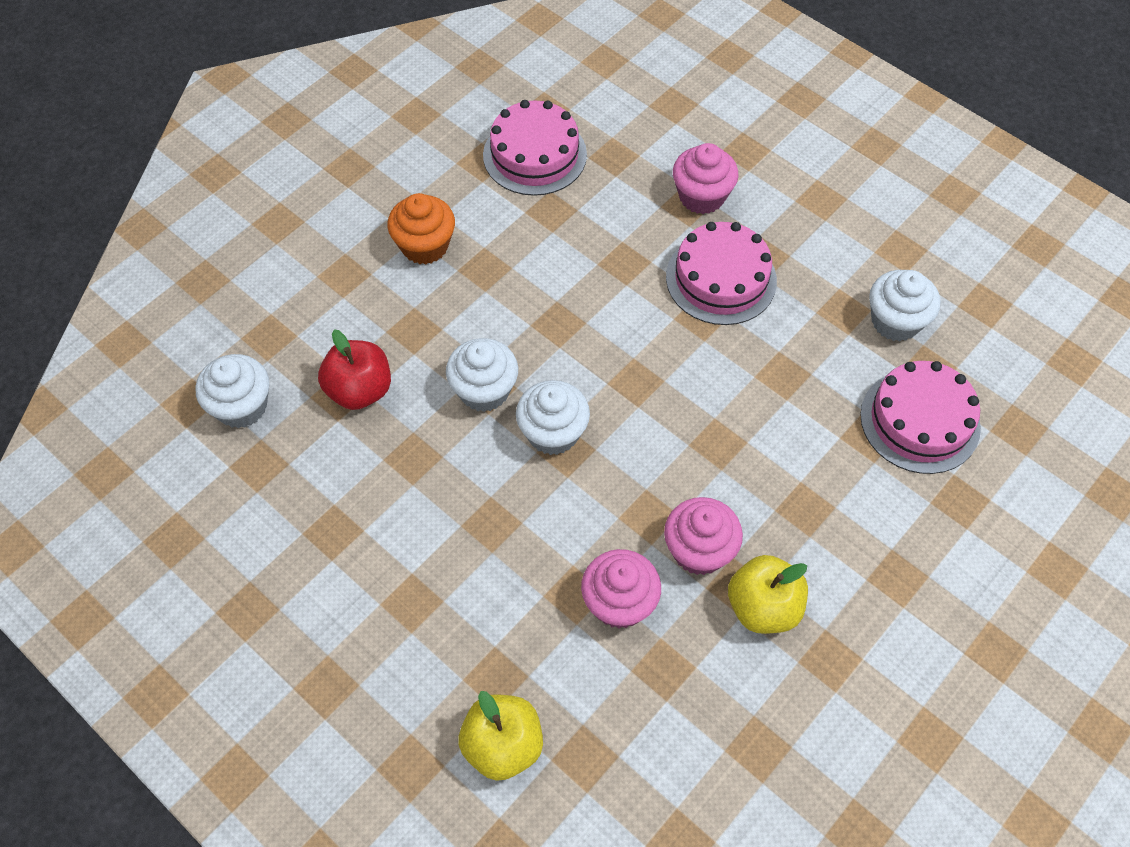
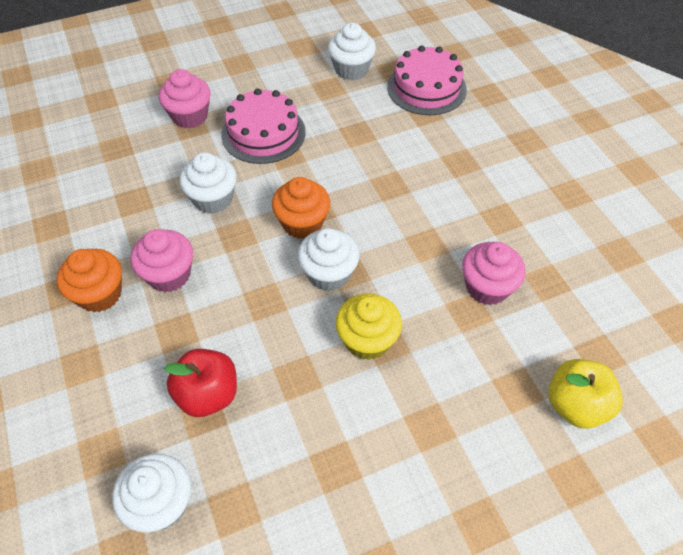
camera: 65 degrees left, 5 degrees down
white cupcake [446,338,518,412] -> white cupcake moved to [179,152,237,214]
pink cake [483,100,587,196] -> none
pink cupcake [664,497,743,575] -> pink cupcake moved to [130,229,193,292]
yellow apple [728,555,808,634] -> none
none -> orange cupcake [272,177,330,239]
none -> yellow cupcake [335,293,402,360]

